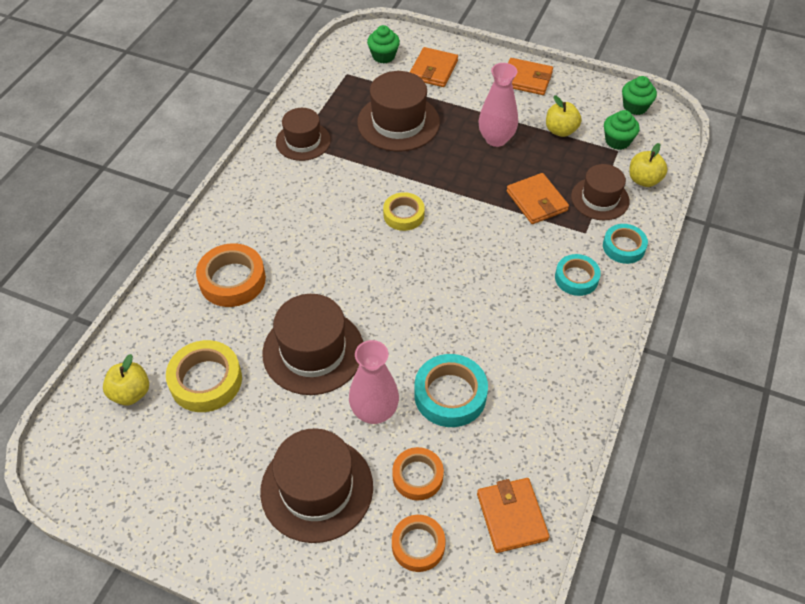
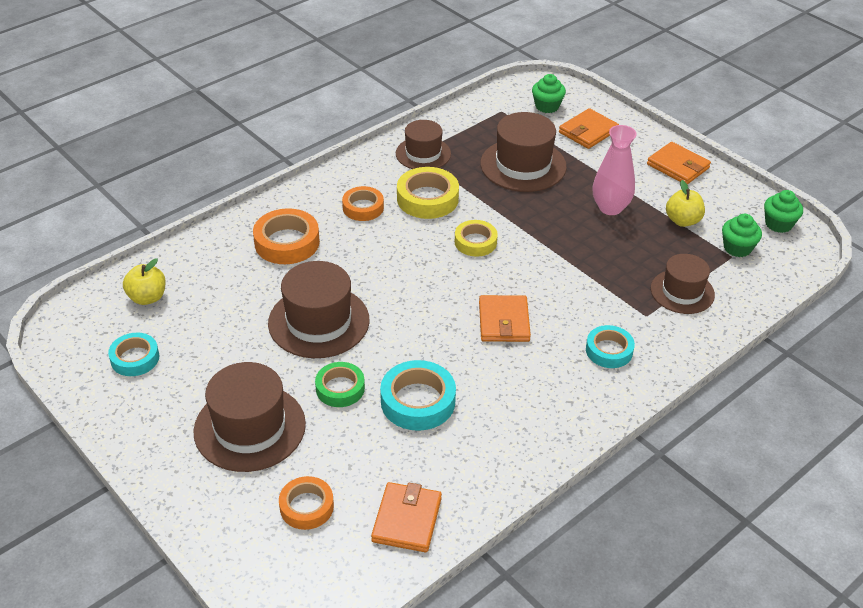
camera: 25 degrees right, 10 degrees down
yellow tape [166,340,242,412] -> yellow tape moved to [397,167,459,219]
pink vase [349,340,399,424] -> green tape [315,362,365,407]
orange tape [392,447,444,500] -> orange tape moved to [342,186,384,221]
orange wallet [507,173,569,224] -> orange wallet moved to [479,295,531,342]
turquoise tape [603,224,648,264] -> turquoise tape moved to [108,332,159,376]
yellow apple [629,143,668,187] -> none

